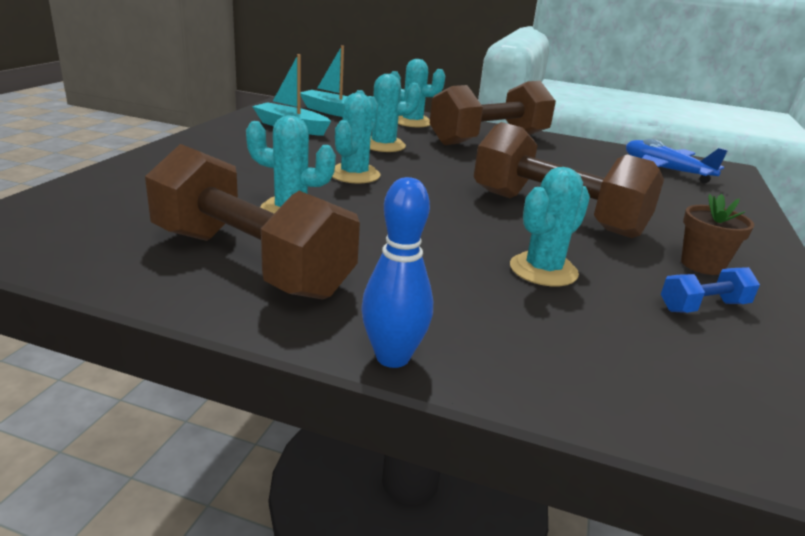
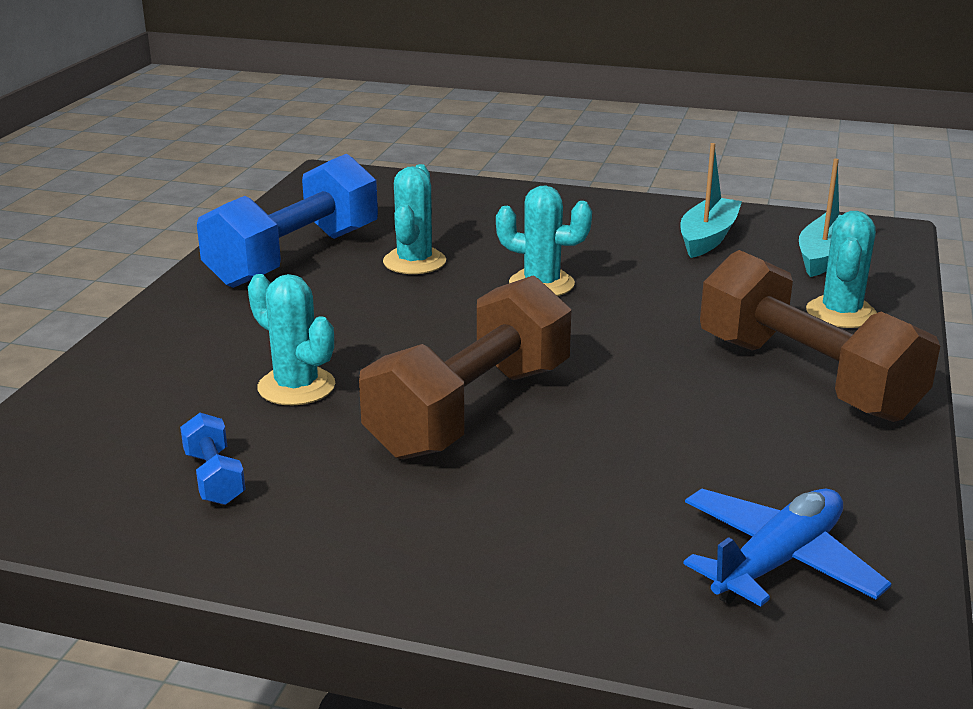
camera: 90 degrees right, 0 degrees up
brown dumbbell [145,144,360,300] -> blue dumbbell [197,154,378,288]
turquoise cactus [356,74,421,152] -> none
blue bowling pin [361,177,433,368] -> none
brown flower pot [681,194,755,275] -> none

